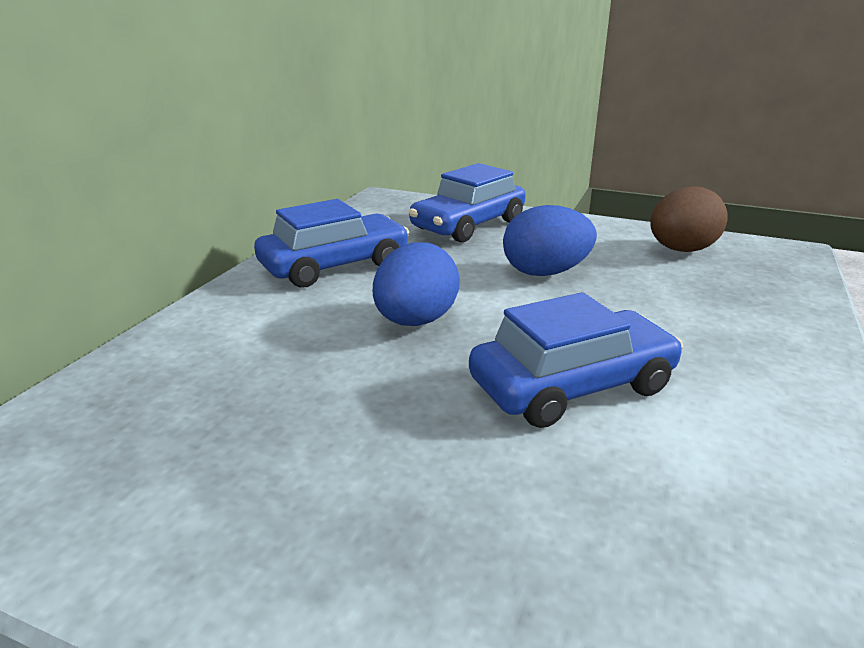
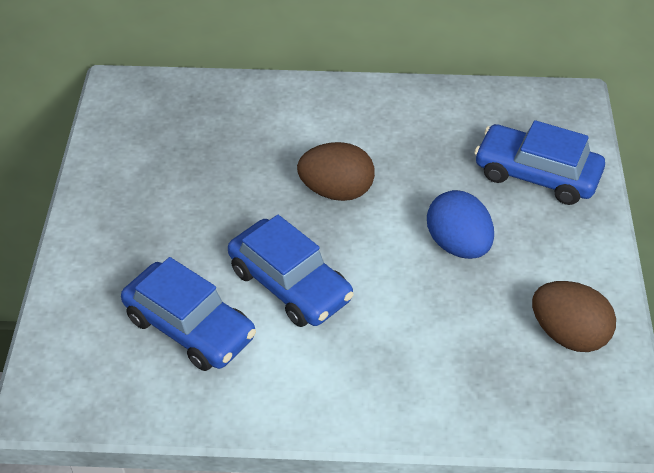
camera: 70 degrees right, 20 degrees up
blue car [254,199,409,288] -> blue car moved to [121,257,256,371]
blue egg [373,242,460,326] -> brown egg [297,142,375,201]

